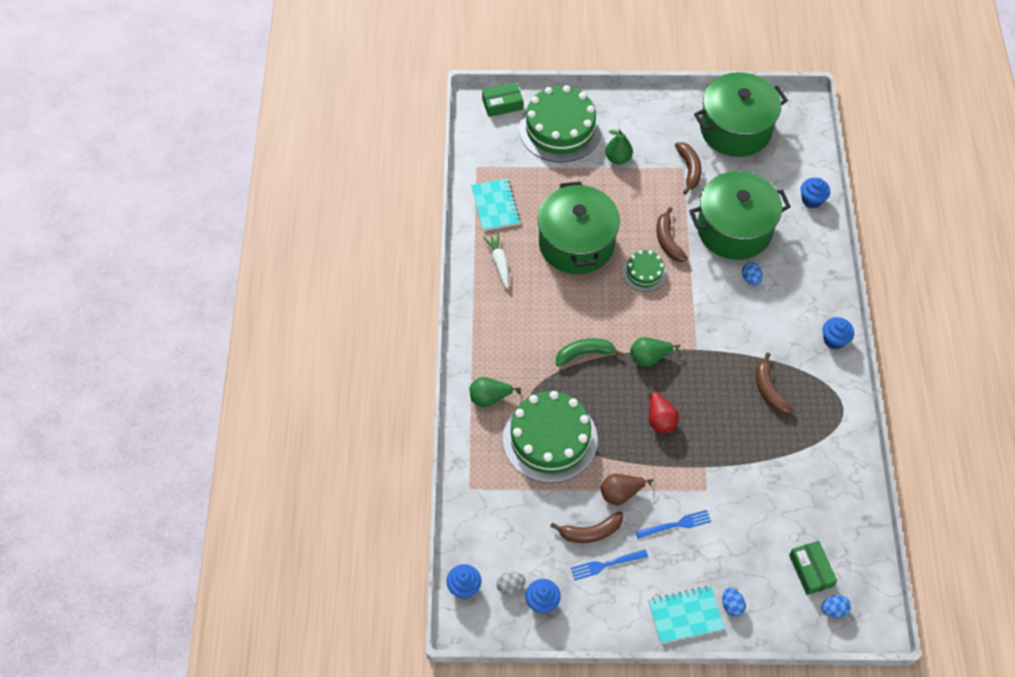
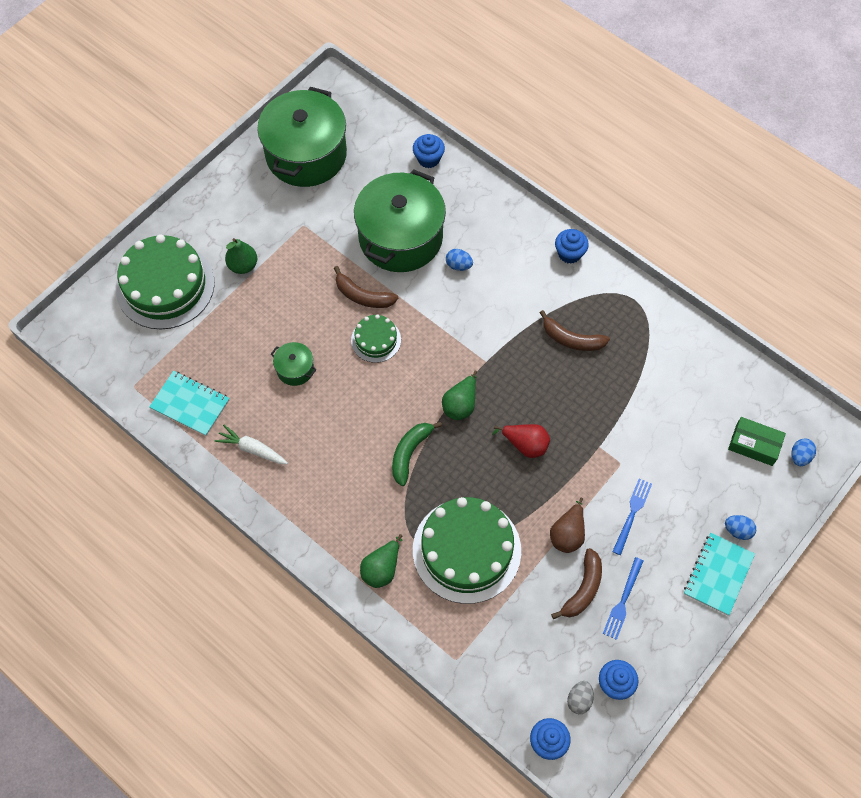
camera: 50 degrees left, 5 degrees up
green box [482,82,523,117] -> none
green pot [537,181,620,274] -> green pot [271,342,317,386], size x0.42
brown banana [675,142,702,195] -> none

